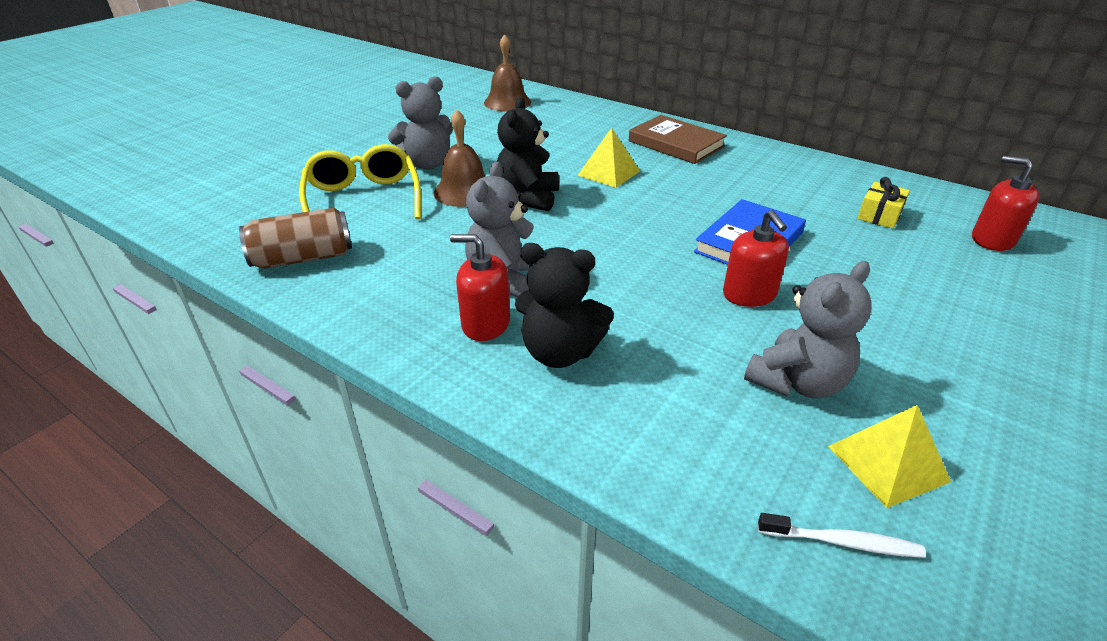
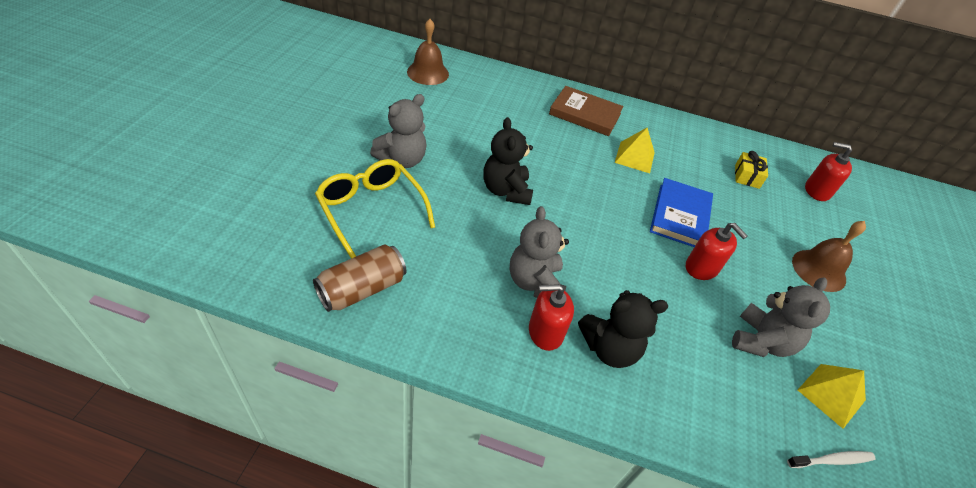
camera: 25 degrees left, 10 degrees up
brown bell [434,110,485,207] -> brown bell moved to [792,221,866,292]
yellow pyramid [578,128,640,188] -> yellow pyramid moved to [615,128,655,173]

